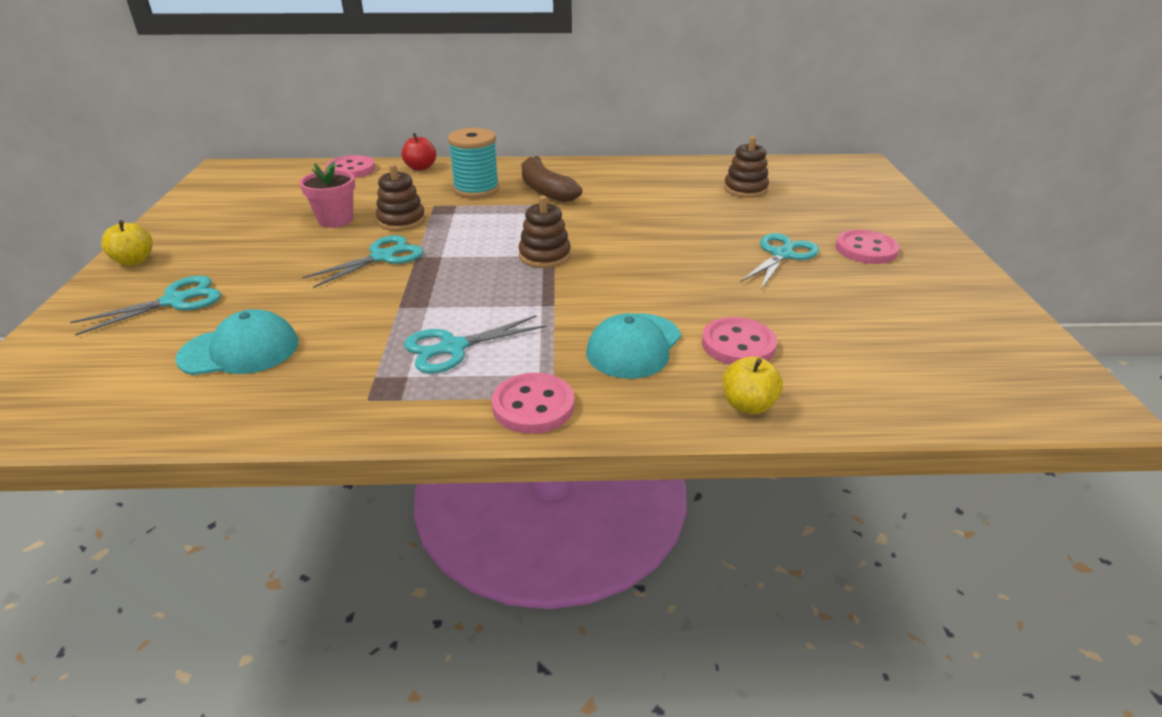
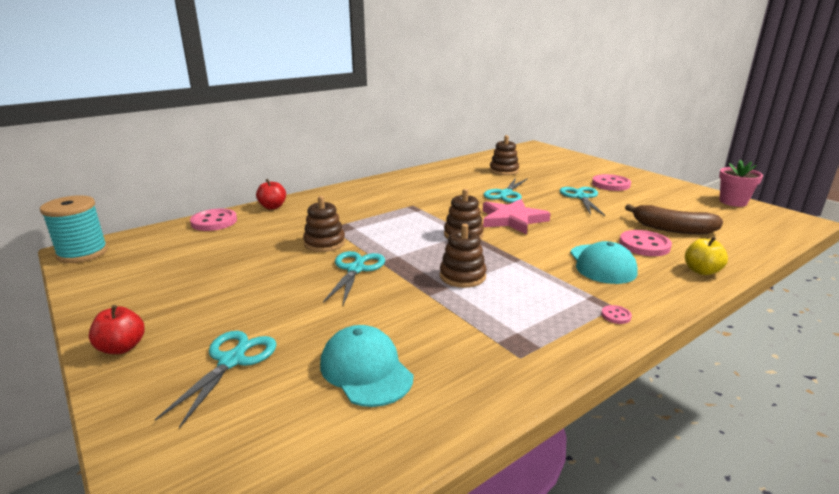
camera: 35 degrees left, 10 degrees down
yellow apple [101,220,152,266] -> red apple [89,305,145,354]
turquoise cap [175,309,298,375] -> turquoise cap turned 75 degrees counterclockwise [320,325,413,407]
pink flower pot [299,162,355,228] -> pink flower pot moved to [719,160,763,207]
turquoise scissors [404,315,547,373] -> turquoise scissors moved to [484,178,528,203]
turquoise spool [448,128,499,198] -> turquoise spool moved to [40,195,108,263]
pink button [492,373,574,434] -> pink button [601,305,632,324], size x0.46
brown banana [521,156,582,202] -> brown banana moved to [625,204,723,234]
none -> brown stacking toy [440,224,487,288]
none -> pink star [483,199,551,235]

